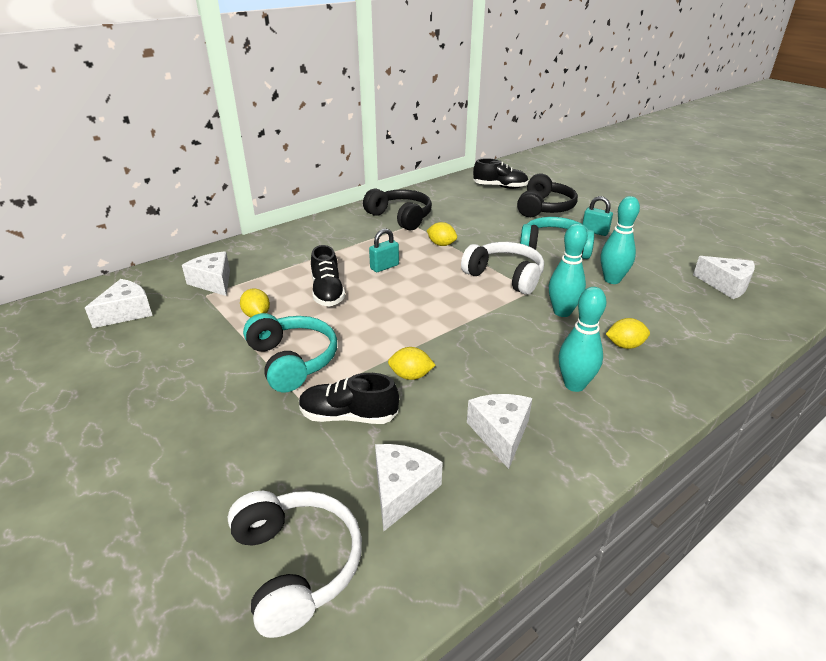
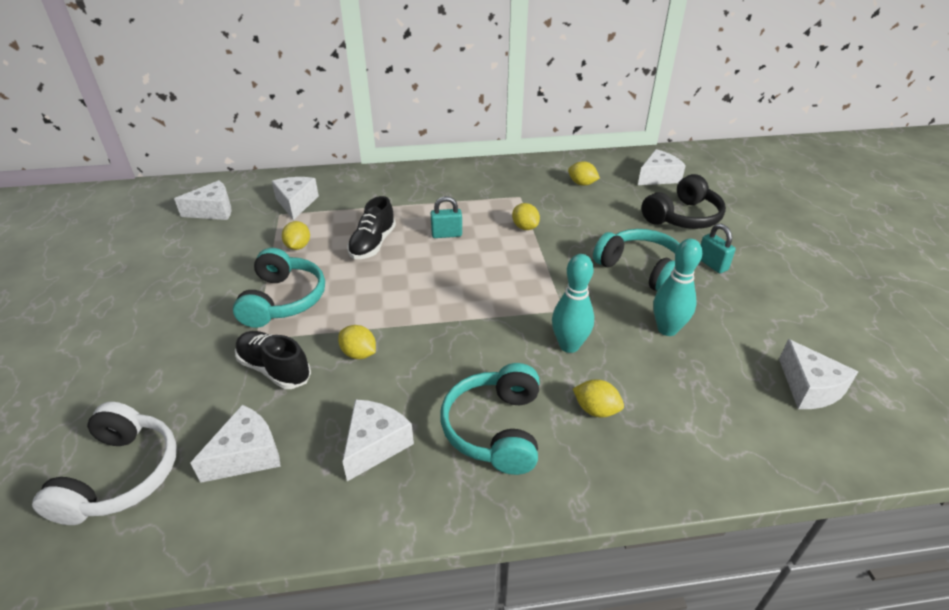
camera: 30 degrees right, 5 degrees up
black headphones [363,188,432,230] -> none
white headphones [461,242,544,295] -> none
black shoe [473,158,529,189] -> white cheese [638,149,686,185]
turquoise bowling pin [559,287,606,392] -> turquoise headphones [440,363,540,475]
none -> yellow lemon [568,161,600,186]

